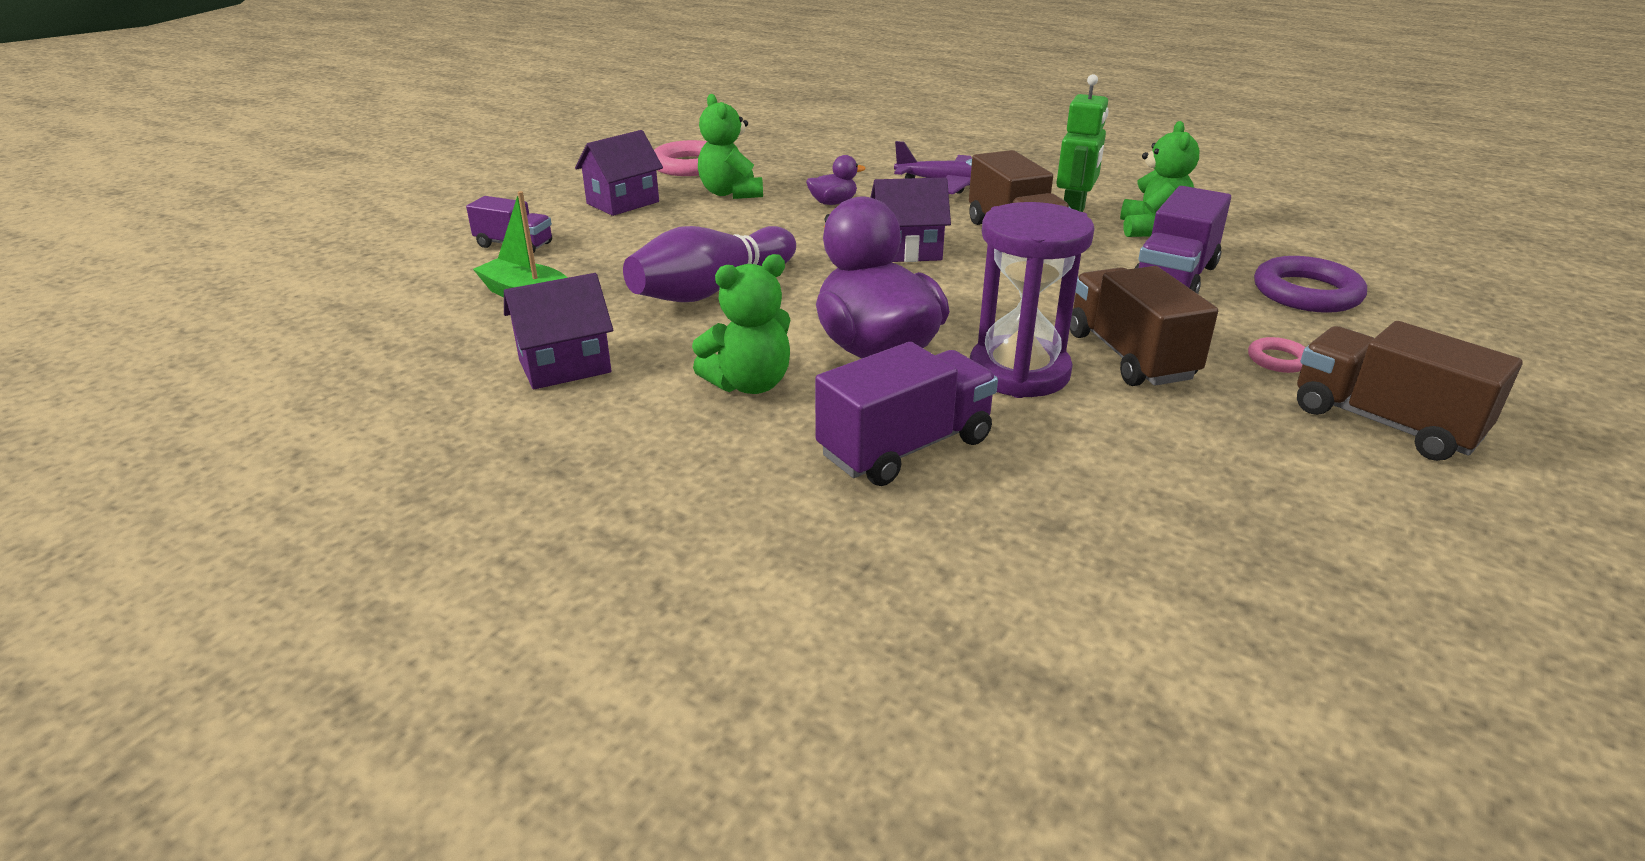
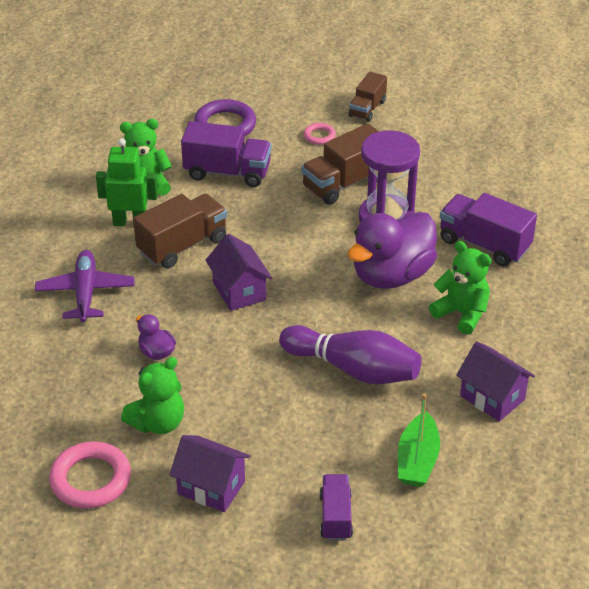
camera: 110 degrees left, 10 degrees up
brown truck [1297,321,1523,461] -> brown truck [349,72,387,122], size x0.62

